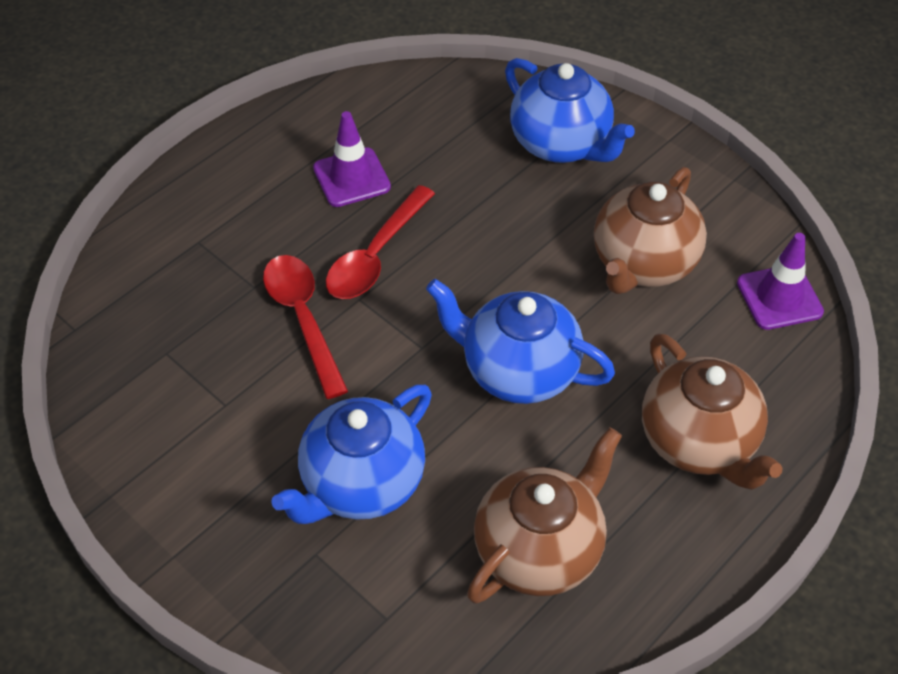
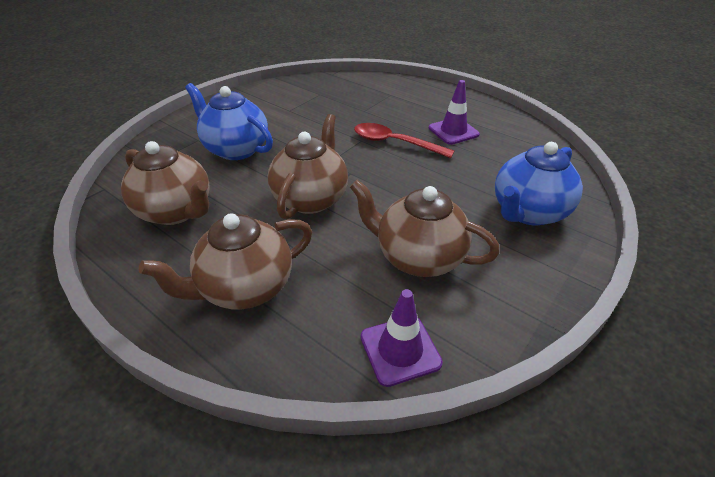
camera: 85 degrees right, 10 degrees down
red spoon [263,255,348,399] -> none
blue teapot [426,279,615,404] -> brown teapot [268,114,348,219]

